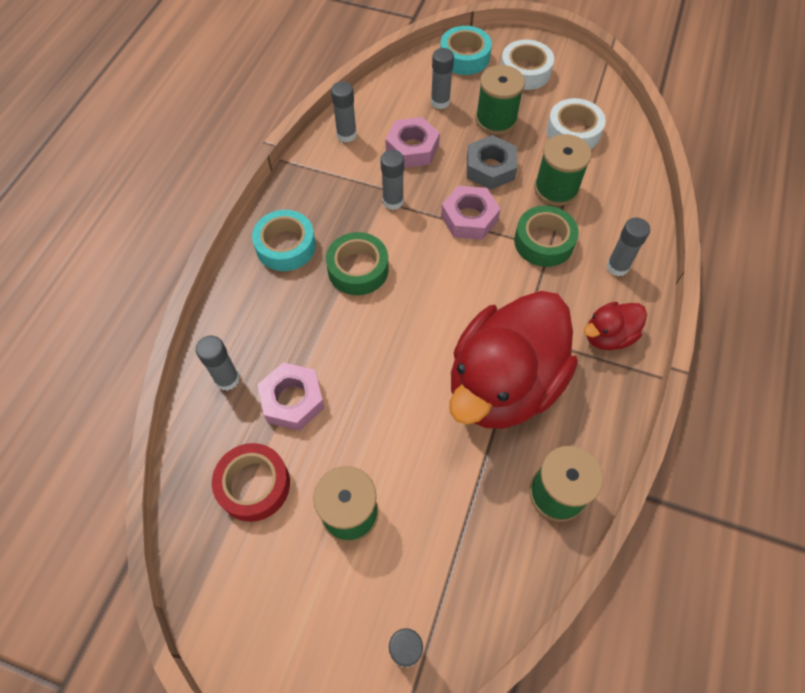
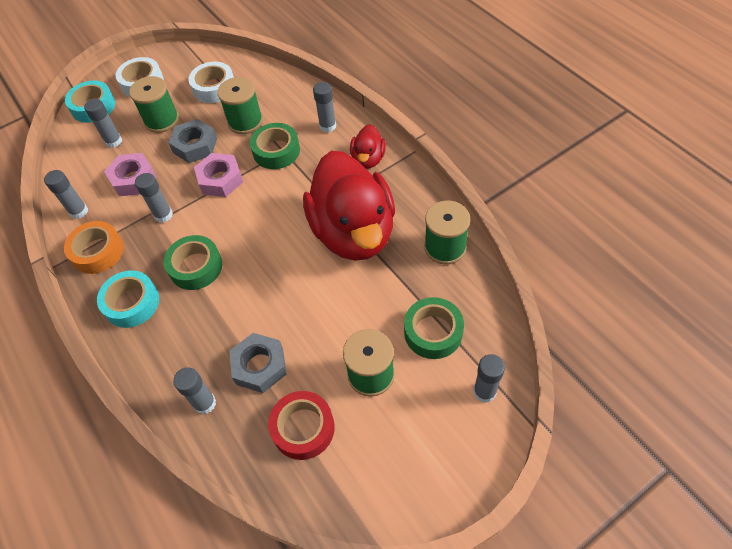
camera: 50 degrees left, 5 degrees down
pink nut [257,362,325,431] -> grey nut [229,333,287,393]
none -> orange tape [64,221,124,274]
none -> green tape [404,297,464,359]

